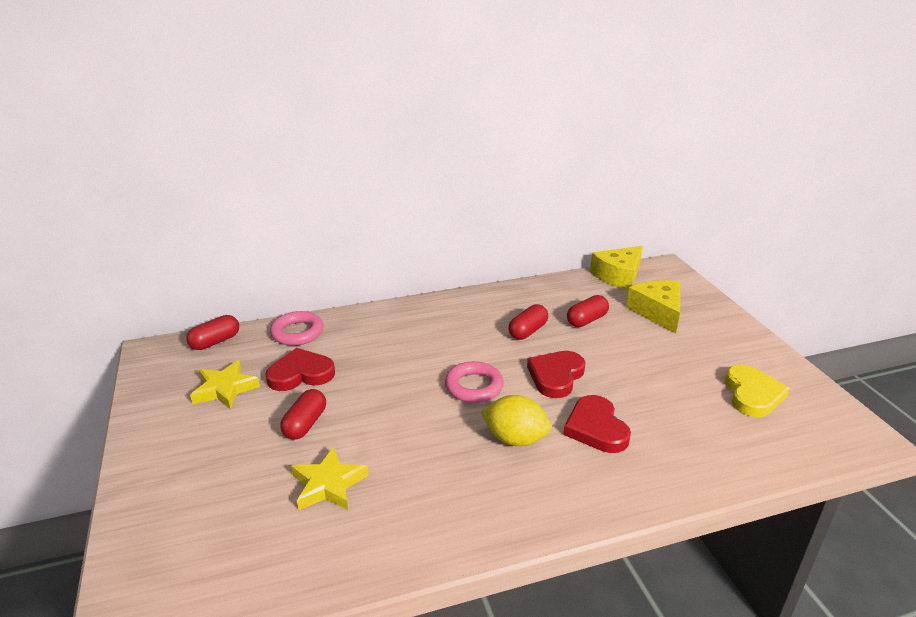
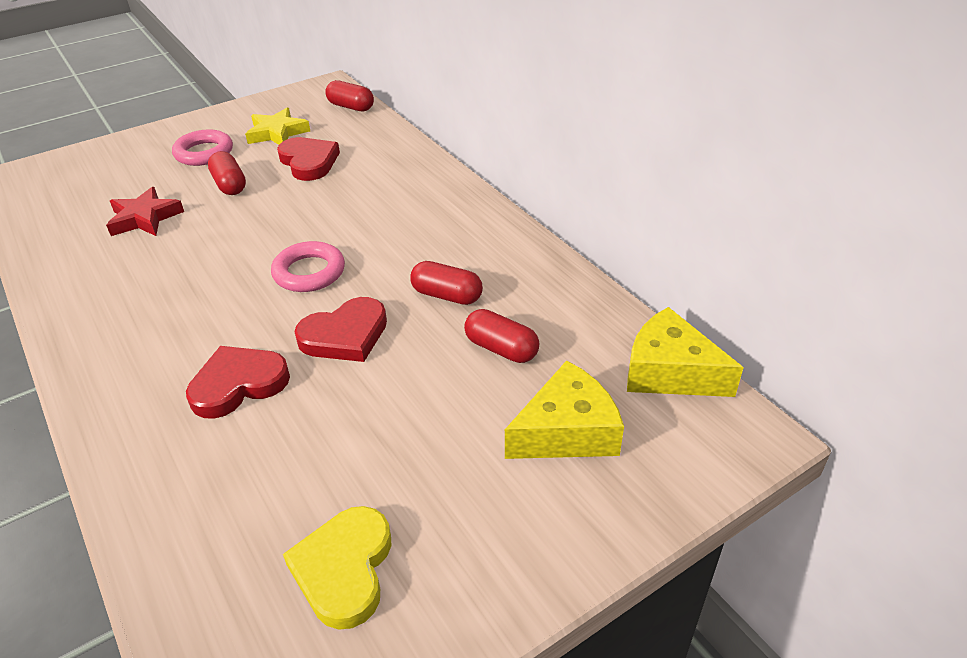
camera: 75 degrees right, 10 degrees up
pink ring [270,311,324,346] -> pink ring moved to [172,129,233,166]
red capsule [280,389,326,440] -> red capsule turned 60 degrees clockwise [208,151,246,195]
yellow star [291,447,369,511] -> red star [106,187,184,236]
yellow lemon [481,395,552,446] -> none
red heart [527,351,586,398] -> red heart turned 135 degrees clockwise [294,297,387,362]
yellow heart [725,364,790,417] -> yellow heart turned 105 degrees clockwise [283,506,392,630]

